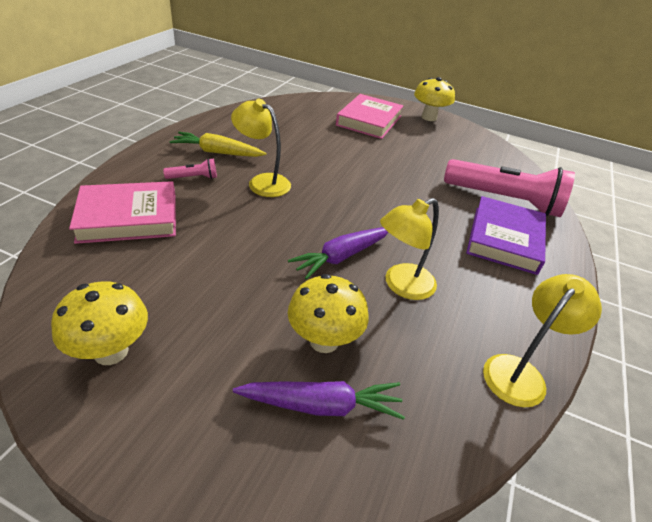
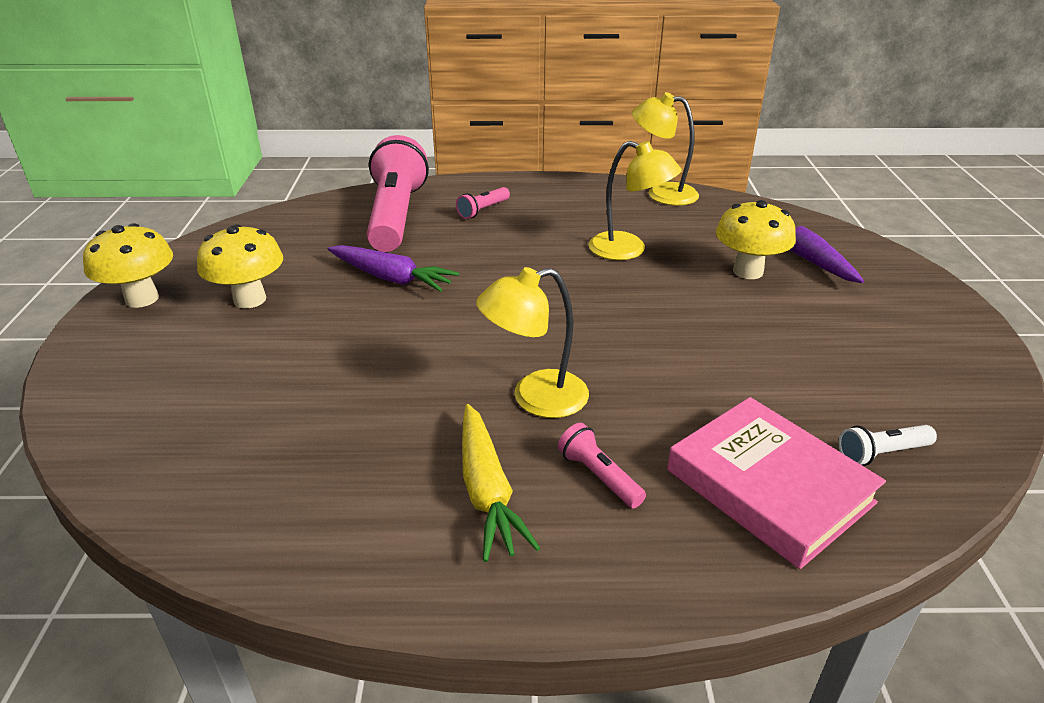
camera: 110 degrees left, 5 degrees down
yellow mushroom [51,281,148,365] -> yellow mushroom moved to [197,224,283,309]
yellow lamp [231,99,291,197] -> yellow lamp turned 60 degrees clockwise [476,267,589,418]
purple carrot [288,227,388,280] -> purple carrot moved to [328,245,459,292]
pink book [336,94,403,139] -> none
purple book [466,196,546,275] -> pink flashlight [456,187,510,219]
none -> white flashlight [839,425,937,466]

